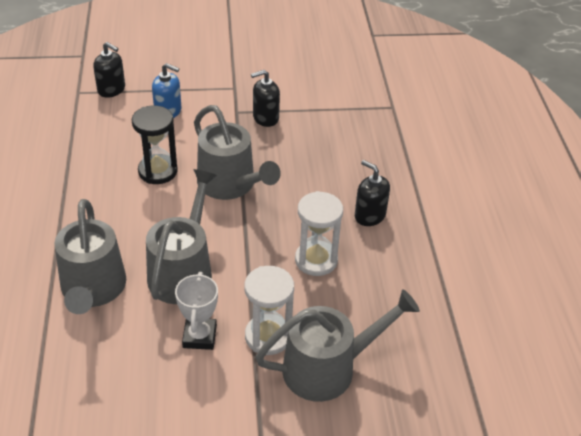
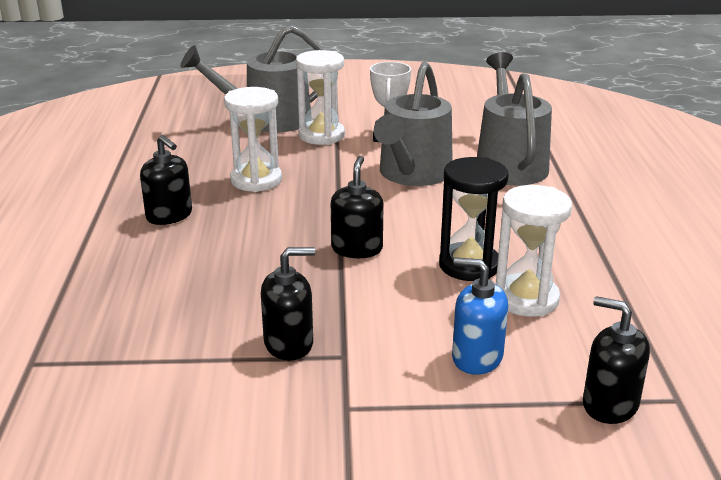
camera: 175 degrees left, 15 degrees down
grey watering can [194,105,281,200] -> black soap dispenser [331,156,384,258]
none -> white hourglass [496,185,572,317]

